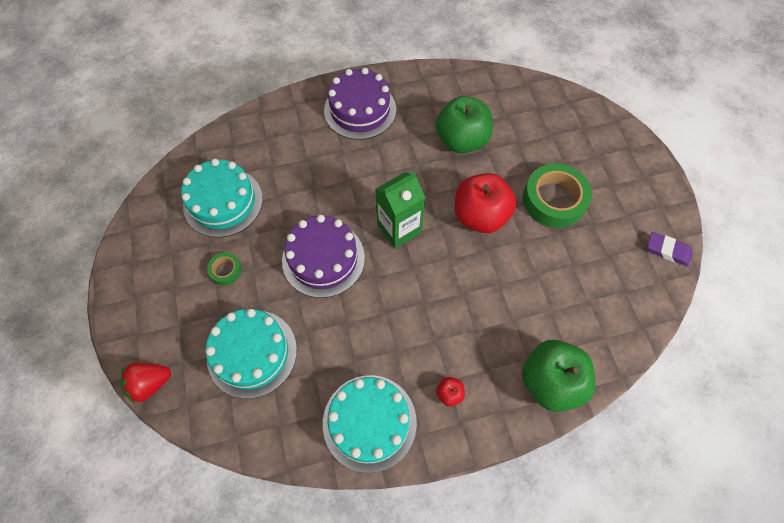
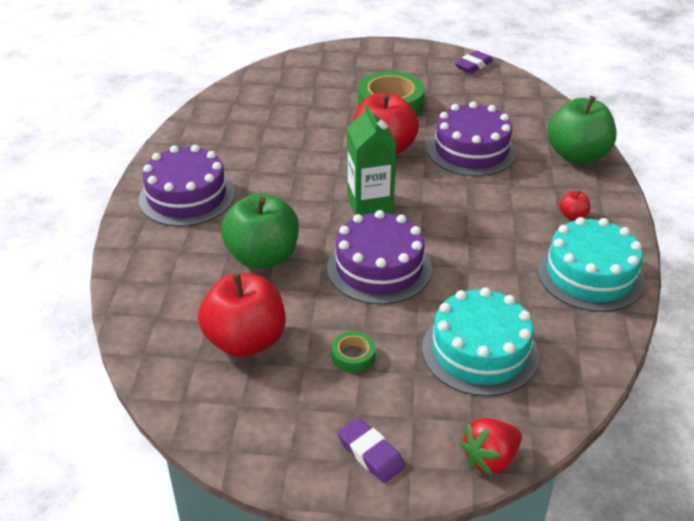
camera: 70 degrees left, 25 degrees down
red strawberry [121,362,171,404] -> red strawberry turned 60 degrees clockwise [460,418,522,476]
turquoise cake [181,159,263,238] -> red apple [198,273,285,357]
green apple [435,96,493,153] -> green apple moved to [221,193,299,269]
none -> purple eraser [337,417,405,483]
none -> purple cake [427,101,517,176]

